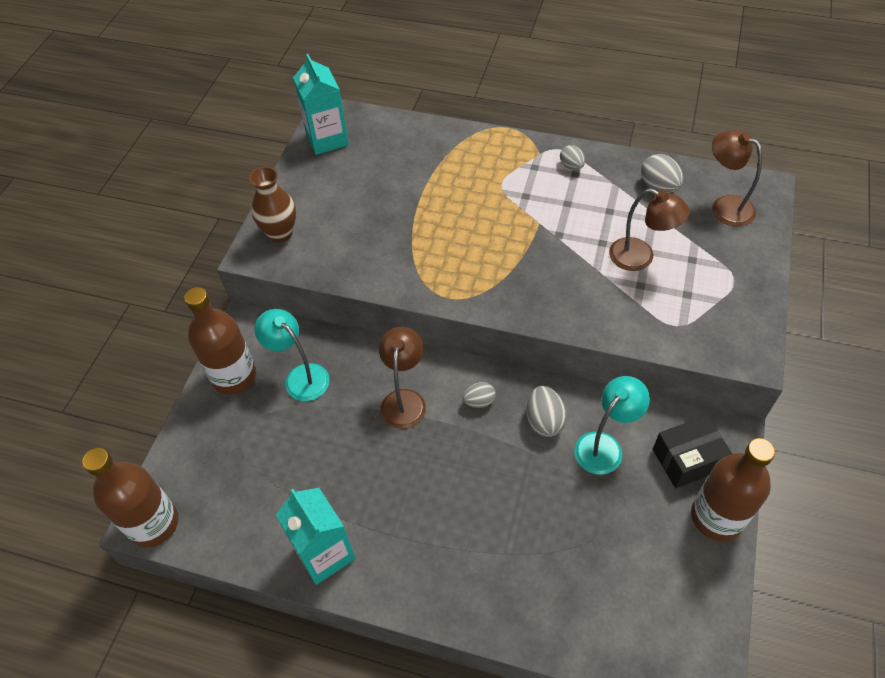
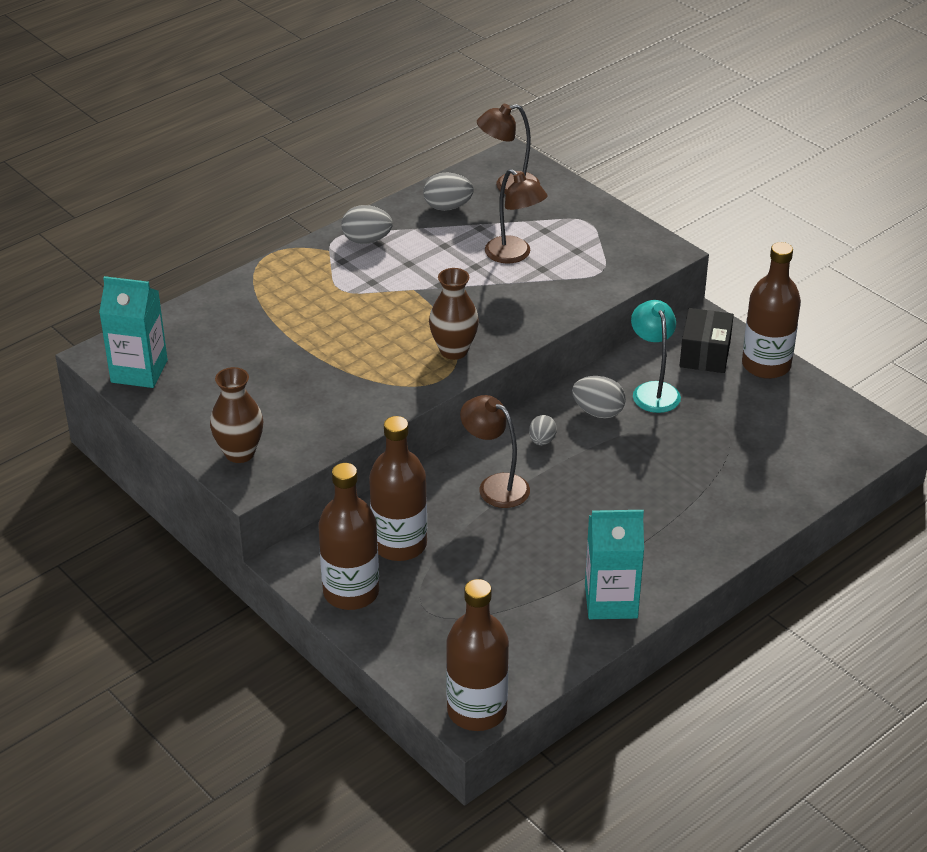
camera: 60 degrees left, 15 degrees down
turquoise lamp [254,309,330,401] -> brown bottle [369,416,427,561]
grey egg [560,145,585,170] -> grey egg [341,205,393,244], size x1.52
brown lamp [609,188,690,271] -> brown lamp turned 75 degrees clockwise [485,169,548,264]
none -> brown vase [429,268,479,360]

